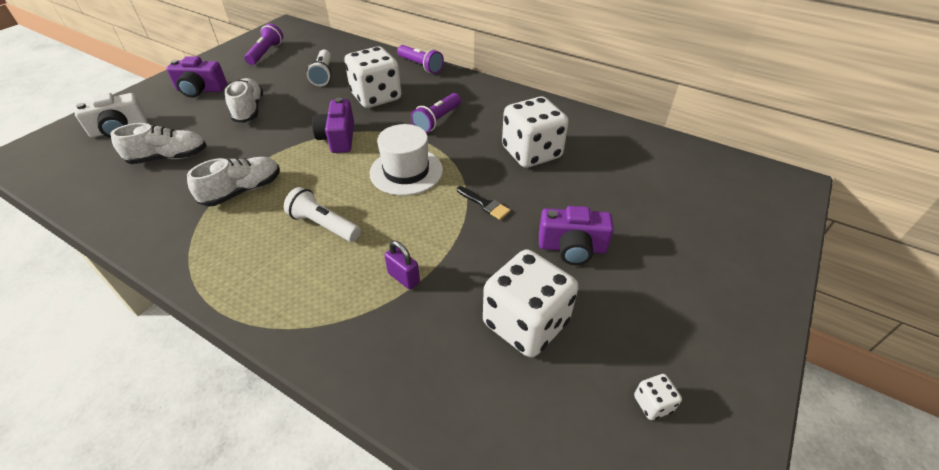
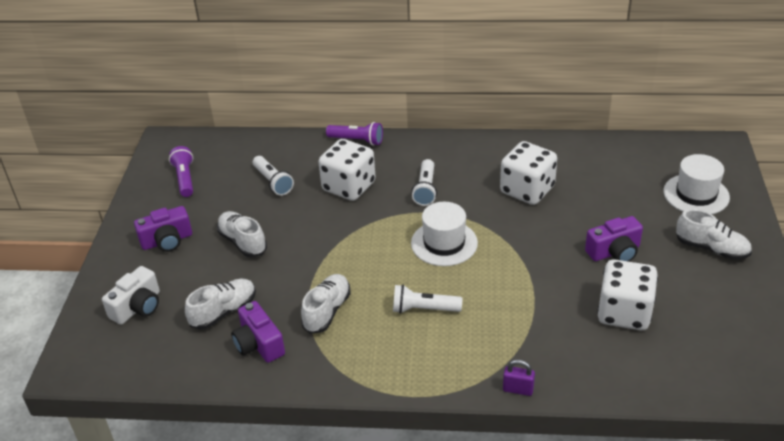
camera: 25 degrees left, 5 degrees down
purple camera [312,98,354,153] -> purple camera moved to [231,301,285,363]
purple padlock [384,240,420,289] -> purple padlock moved to [503,359,535,396]
purple flashlight [411,93,461,133] -> white flashlight [411,159,437,206]
black brush [457,186,510,220] -> none
white dice [634,374,682,420] -> none
none -> white hat [663,154,730,214]
none -> white shoe [676,209,752,260]

